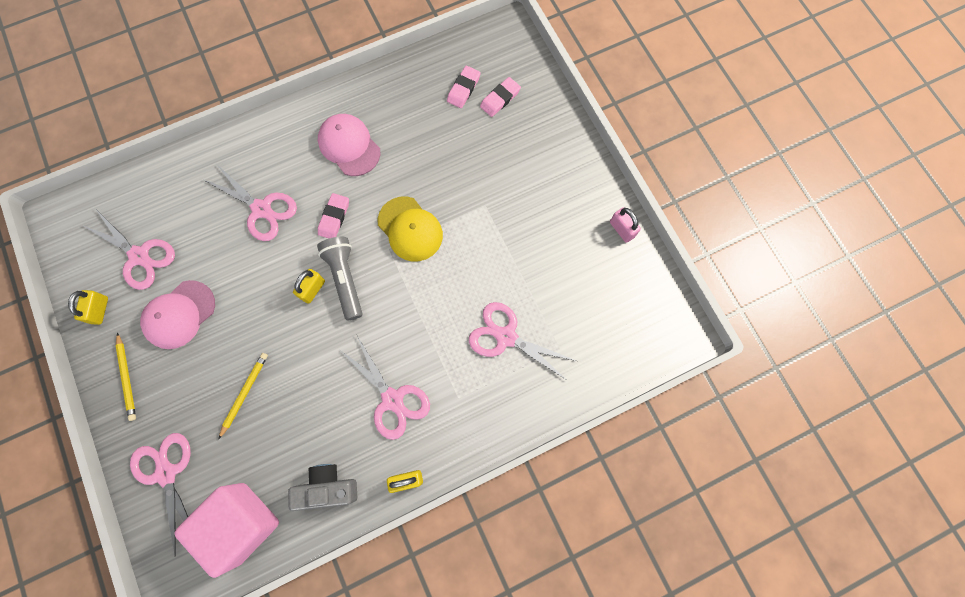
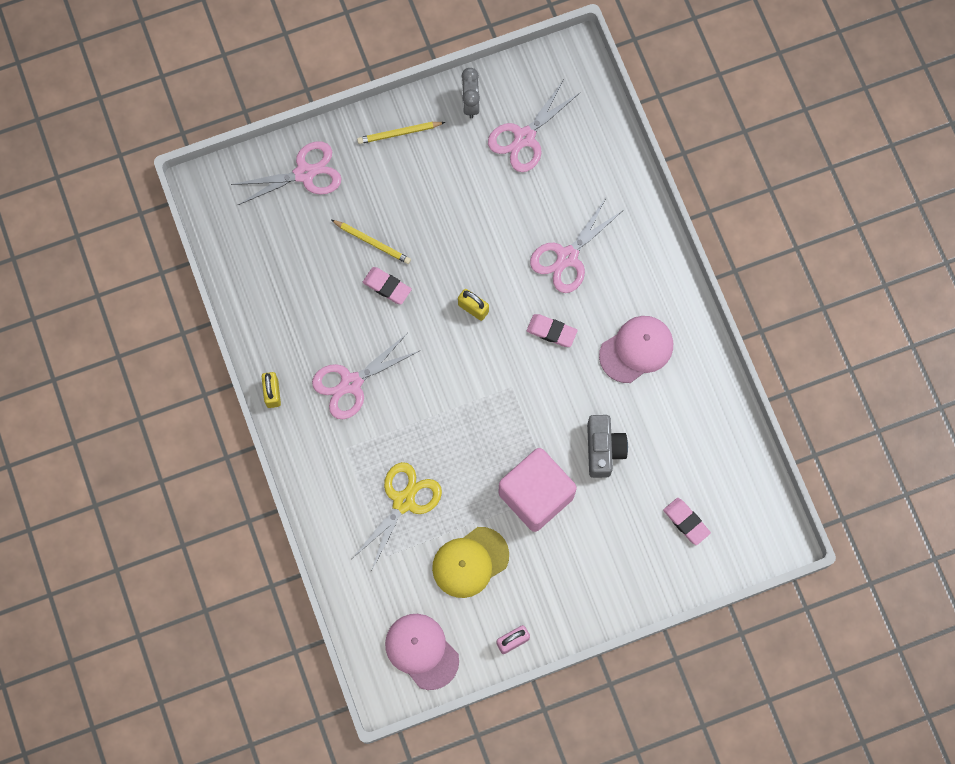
camera: 95 degrees right, 0 degrees up
yellow padlock [68,290,108,325] -> grey clock [461,68,480,118]
pink cap [140,280,215,349] -> pink cap moved to [385,614,459,690]
pink cube [175,483,279,578] -> pink cube moved to [498,448,577,532]
grey camera [288,464,357,511] -> grey camera moved to [587,415,628,478]
grey flashlight [317,237,363,321] -> none
yellow cap [378,197,443,262] -> yellow cap moved to [432,527,509,598]
pink eraser [447,66,481,108] -> pink eraser moved to [363,267,412,305]
pink scissors [469,302,576,381] -> yellow scissors [353,462,442,571]

